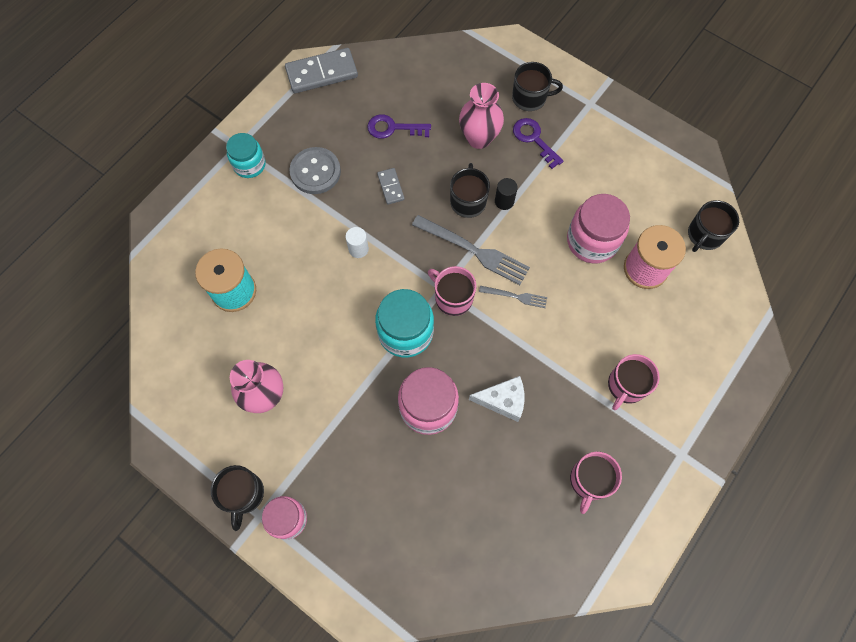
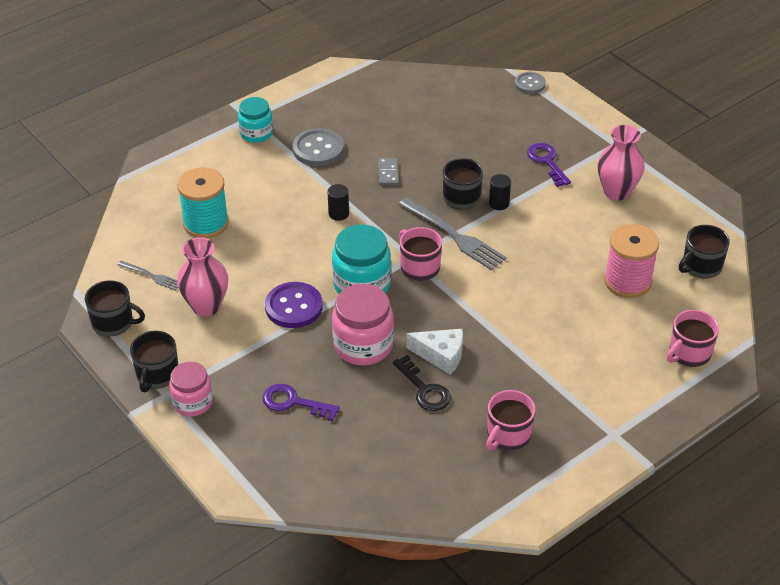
camera: 15 degrees right, 25 degrees down
grey domino [285,48,358,93] -> none
white cylinder [345,227,369,258] -> black cylinder [328,184,349,221]
purple key [367,114,431,139] -> purple key moved to [262,384,340,421]
pink vase [459,83,504,149] -> pink vase moved to [598,125,645,201]
grey fork [479,286,547,308] -> grey fork moved to [118,261,178,291]
black mug [512,62,563,111] -> black mug moved to [85,280,145,337]
pink jar [567,194,630,263] -> none
pink mug [608,354,660,410] -> pink mug moved to [667,310,719,367]
none -> purple button [265,282,323,328]
none -> black key [393,355,451,411]
none -> grey button [515,72,546,94]

